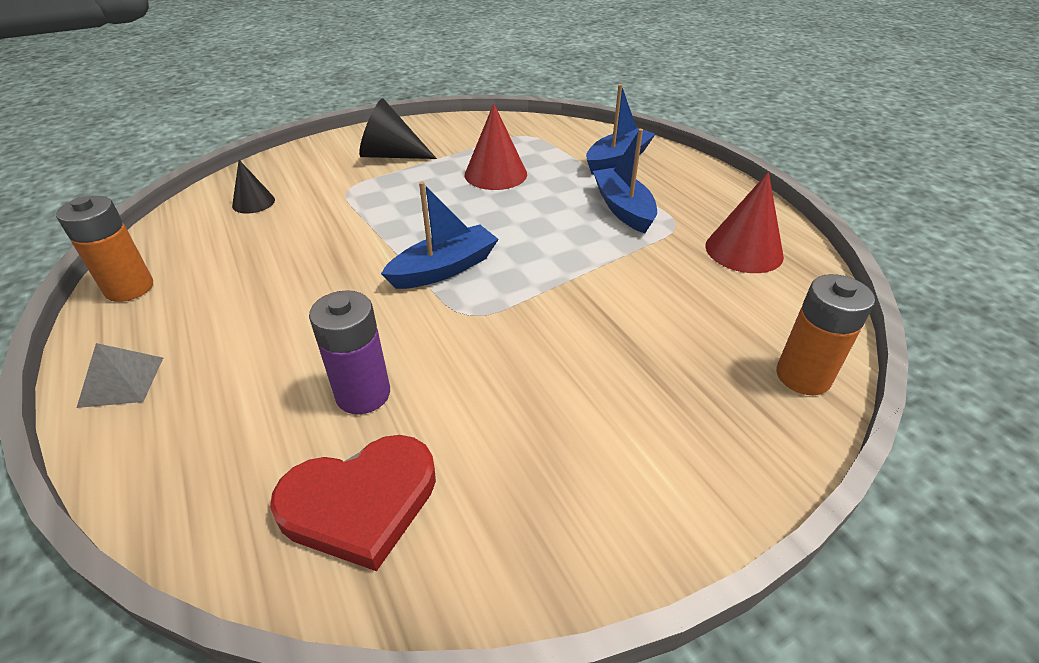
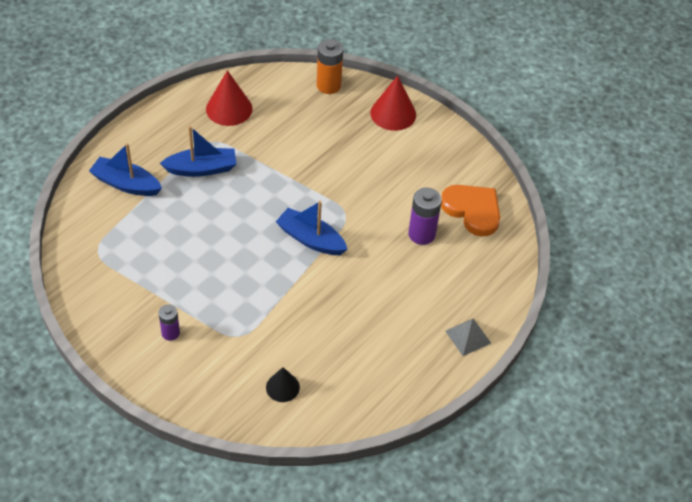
camera: 115 degrees left, 10 degrees up
orange battery [56,196,153,302] -> none
red heart [270,435,436,571] -> orange heart [441,185,500,237]
black cone [359,98,437,159] -> purple battery [158,304,180,341]
red cone [465,103,527,190] -> red cone moved to [370,75,416,131]
blue boat [593,129,657,233] -> blue boat turned 150 degrees counterclockwise [160,126,236,177]

